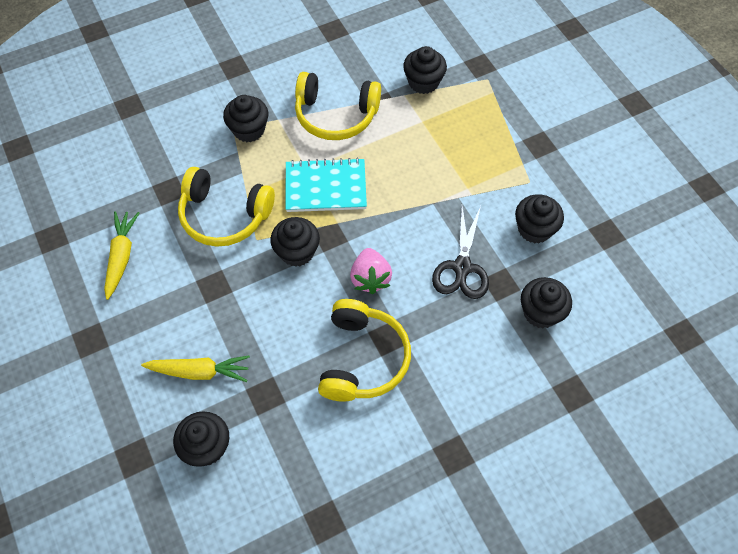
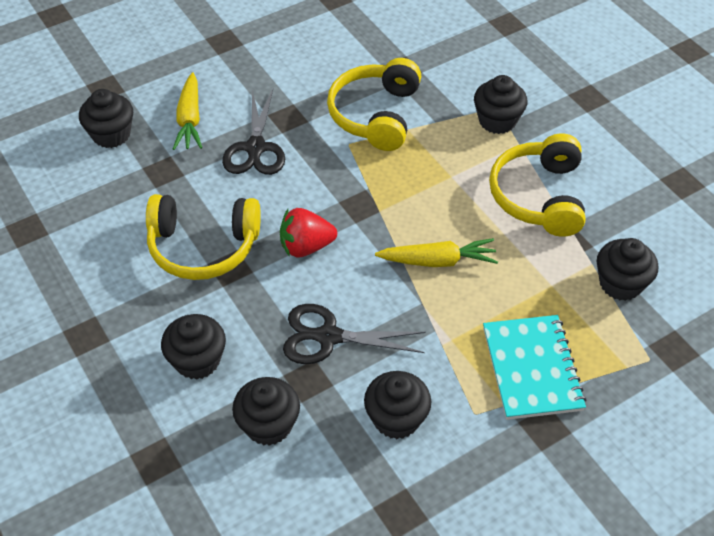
camera: 85 degrees right, 10 degrees down
yellow carrot [104,211,139,300] -> yellow carrot moved to [375,238,498,267]
black cupcake [270,217,320,267] -> black cupcake moved to [161,314,226,380]
turquoise notebook [285,158,367,212] -> turquoise notebook moved to [483,315,586,420]
pink strawberry [350,248,392,294] -> red strawberry [280,208,337,257]
none -> black scissors [222,90,285,175]

